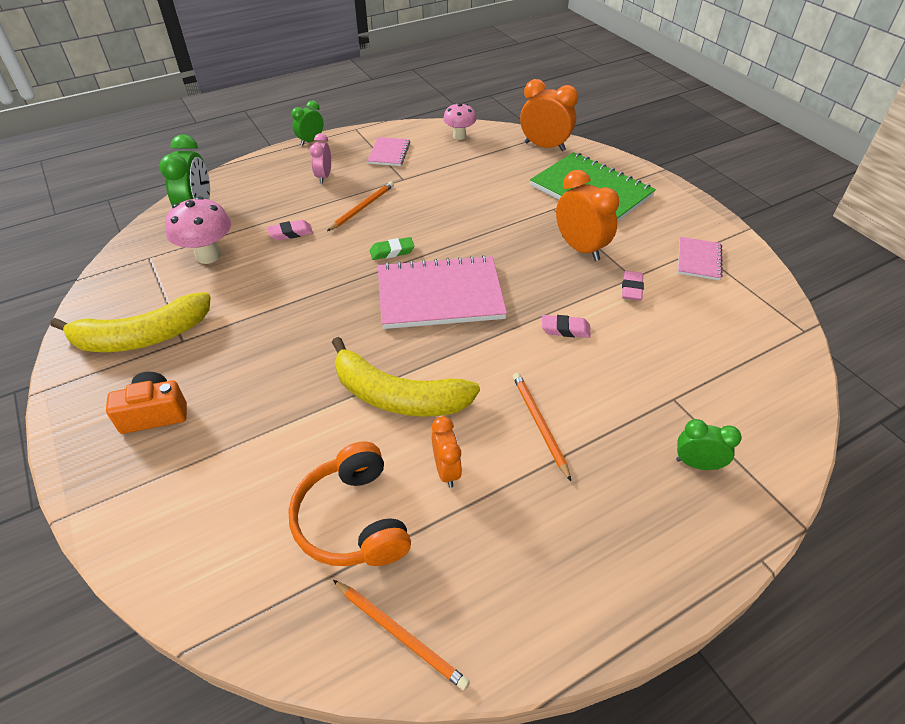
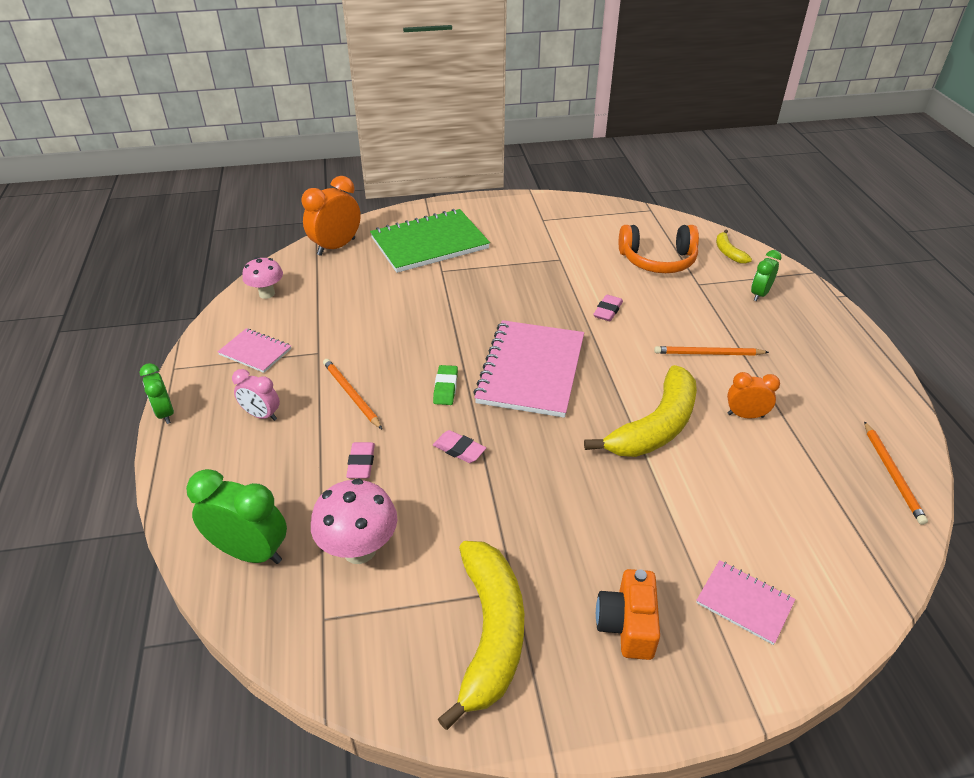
camera: 70 degrees left, 5 degrees down
orange headphones [288,441,411,566] -> orange headphones moved to [619,225,699,273]
orange pencil [333,580,470,690] -> orange pencil turned 120 degrees clockwise [864,421,928,525]
orange clock [556,170,619,261] -> none
pink eraser [622,271,644,301] -> pink eraser moved to [433,430,486,463]
pink notebook [678,237,723,280] -> pink notebook moved to [696,560,796,645]
none -> yellow banana [716,229,752,264]

